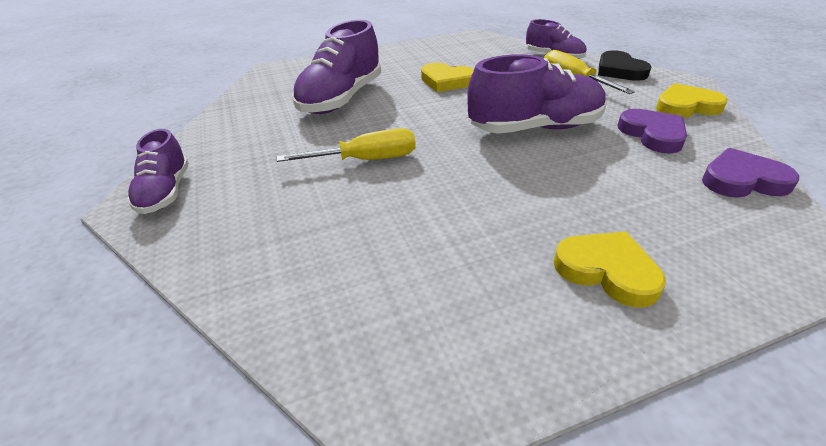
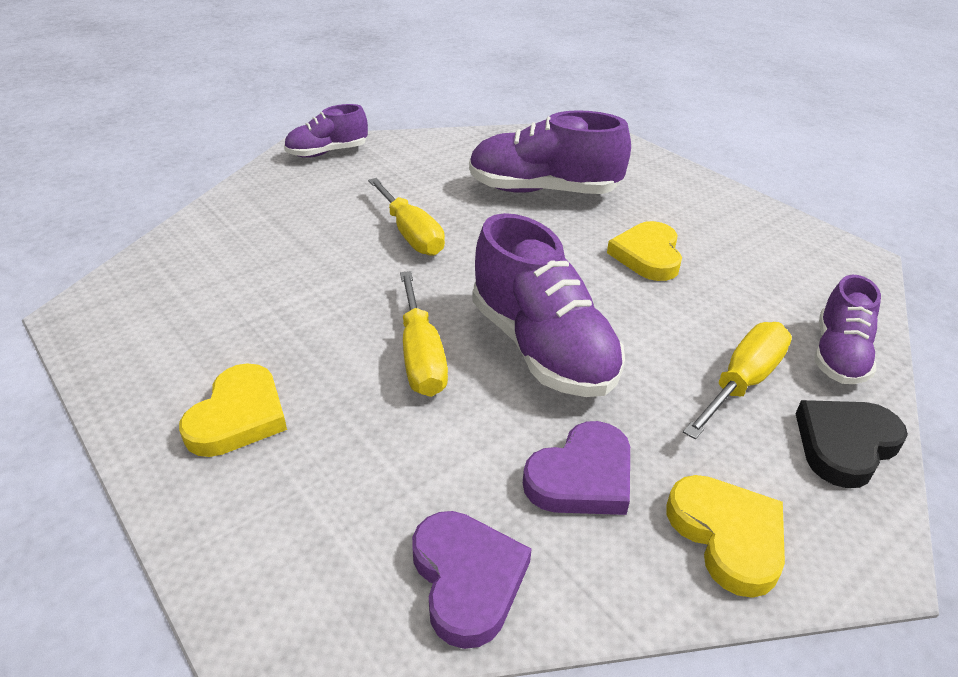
camera: 70 degrees right, 0 degrees up
none -> yellow screwdriver [400,271,448,397]

